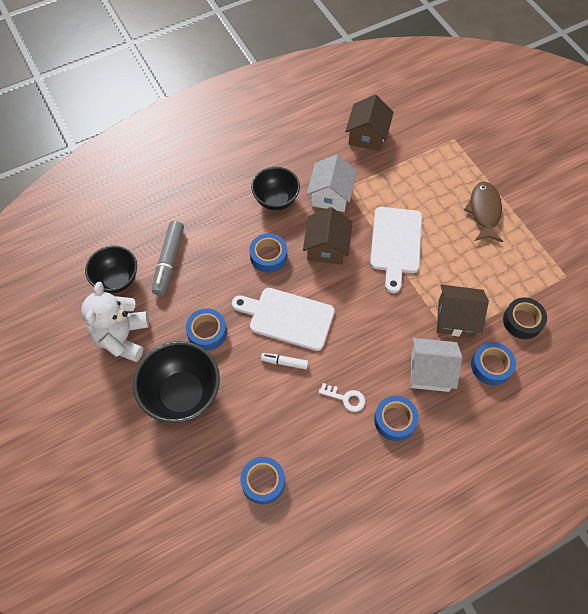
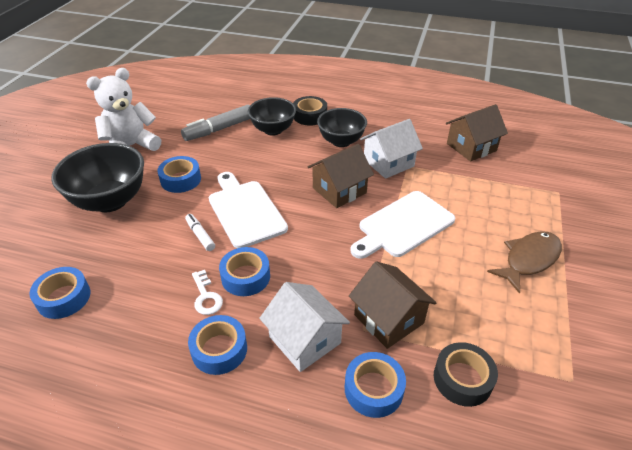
camera: 45 degrees right, 20 degrees down
black bowl [85,246,137,293] -> black bowl moved to [248,97,296,136]
blue tape [249,233,287,273] -> blue tape moved to [219,247,270,296]
none -> black tape [293,96,327,126]

